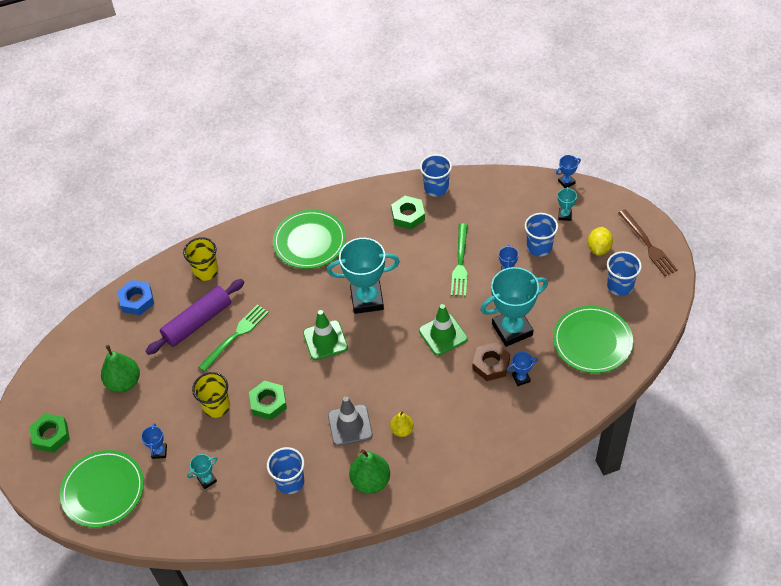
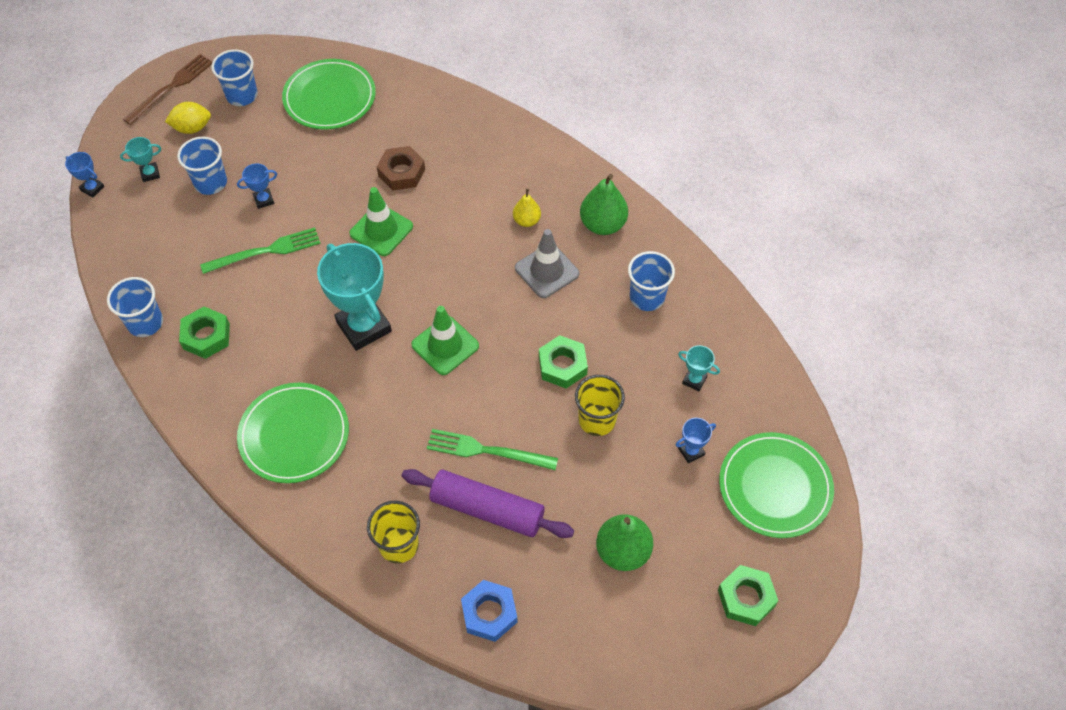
camera: 120 degrees left, 5 degrees up
turquoise trophy [480,267,548,347] -> none
blue trophy [507,352,538,386] -> none

